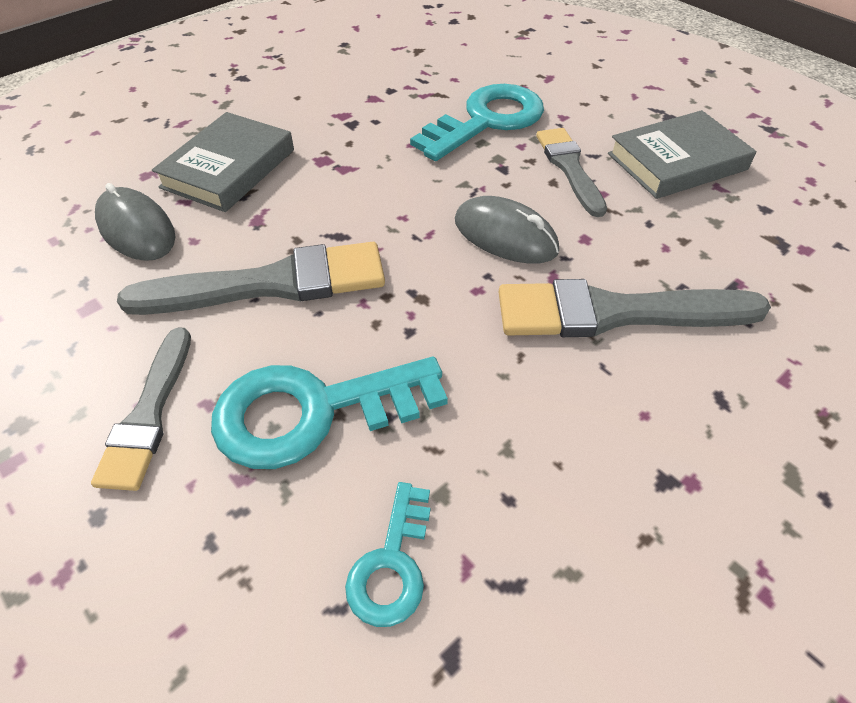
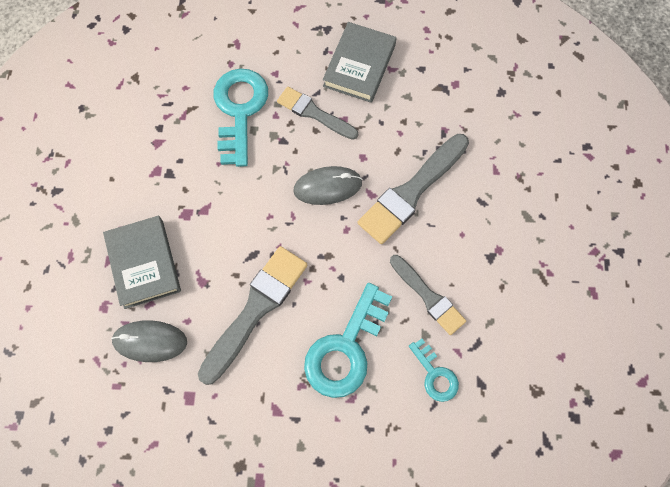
camera: 45 degrees left, 20 degrees up
grey brush [91,327,191,491] -> grey brush moved to [390,255,466,335]

